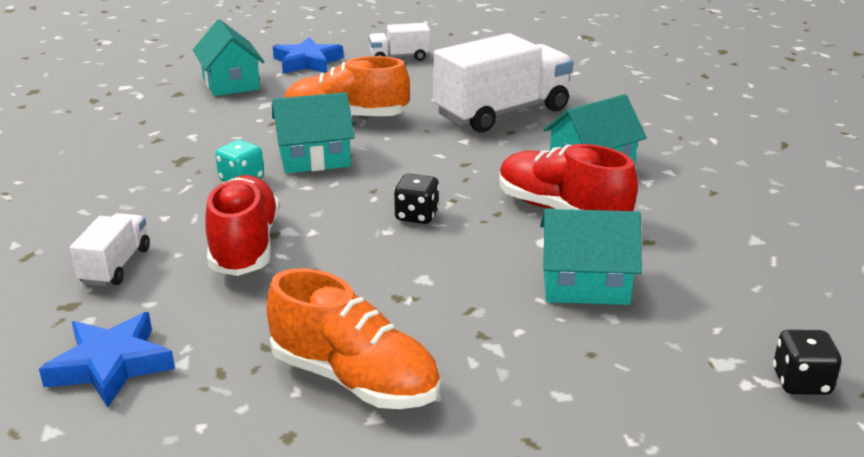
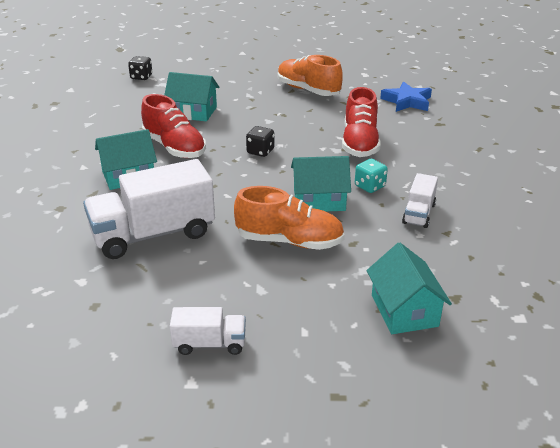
camera: 170 degrees left, 5 degrees up
white truck [70,213,150,286] -> white truck moved to [402,173,438,228]
blue star [273,37,343,74] -> none

